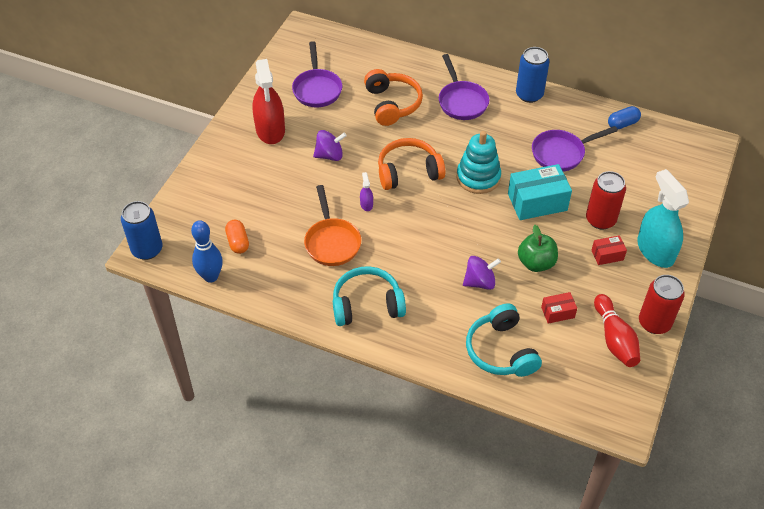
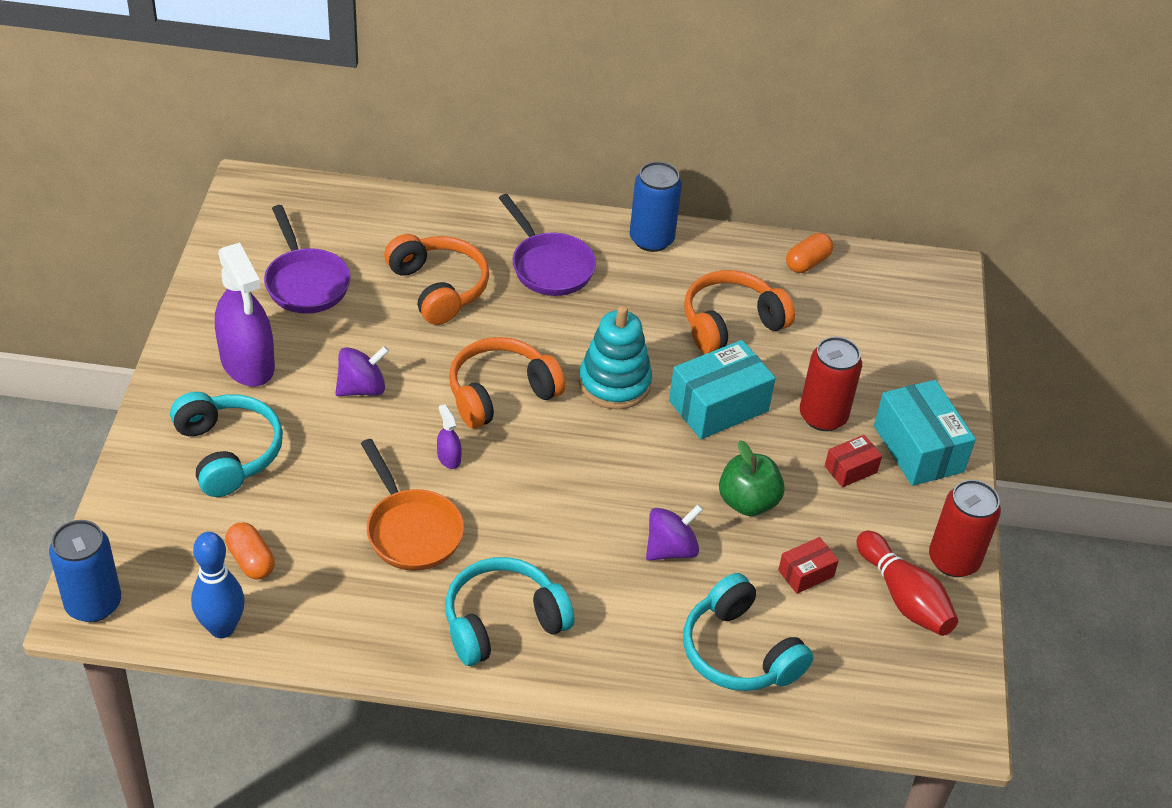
camera: 20 degrees left, 5 degrees down
red spray bottle [252,59,285,144] -> purple spray bottle [215,243,275,387]
purple pan [532,126,618,172] -> orange headphones [684,270,795,354]
blue capsule [608,106,641,129] -> orange capsule [786,233,833,273]
turquoise spray bottle [637,169,689,268] -> turquoise box [874,380,976,486]
none -> turquoise headphones [170,392,283,497]

